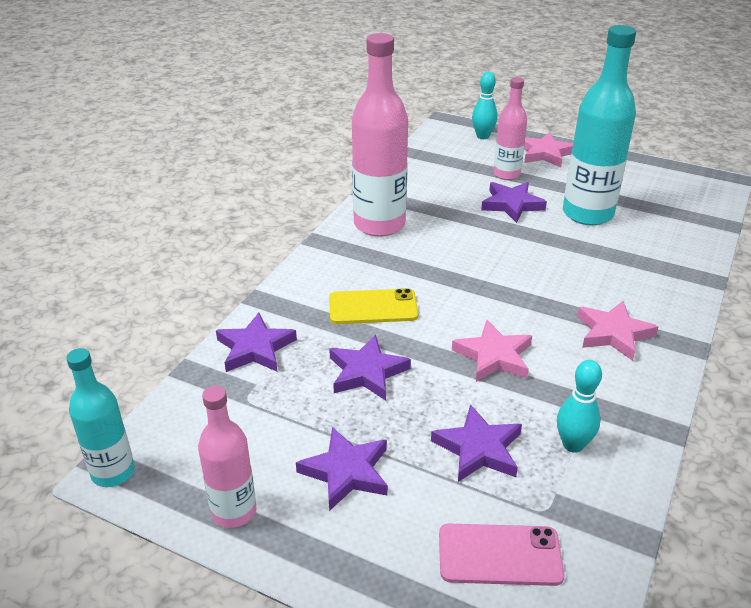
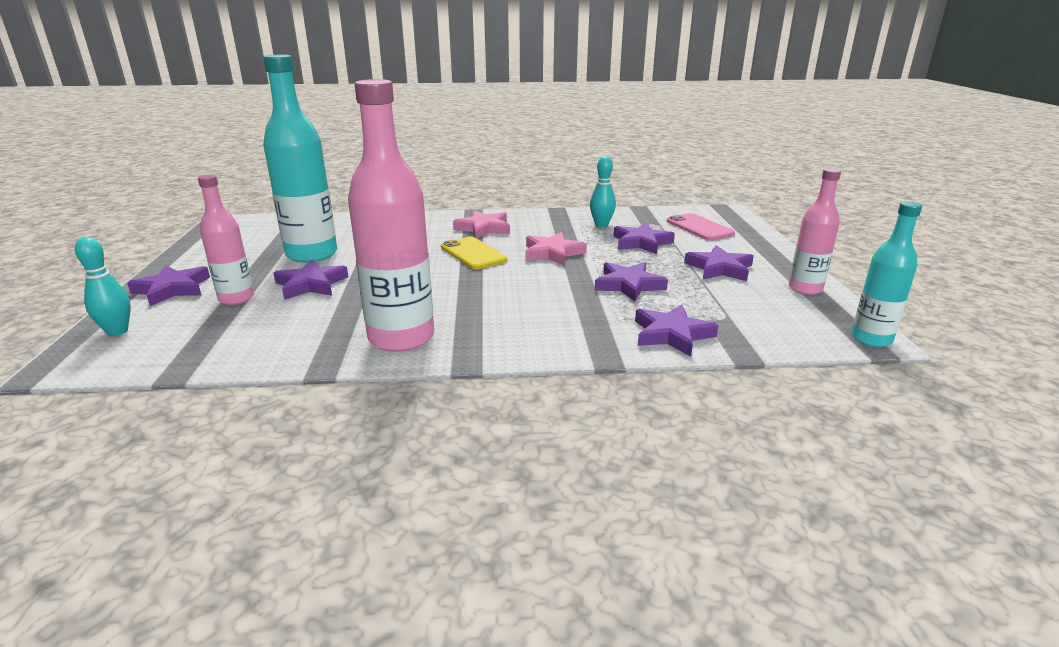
camera: 120 degrees left, 10 degrees down
yellow phone [329,288,418,324] -> yellow phone moved to [441,237,507,270]
pink star [524,132,573,168] -> purple star [127,265,210,306]

